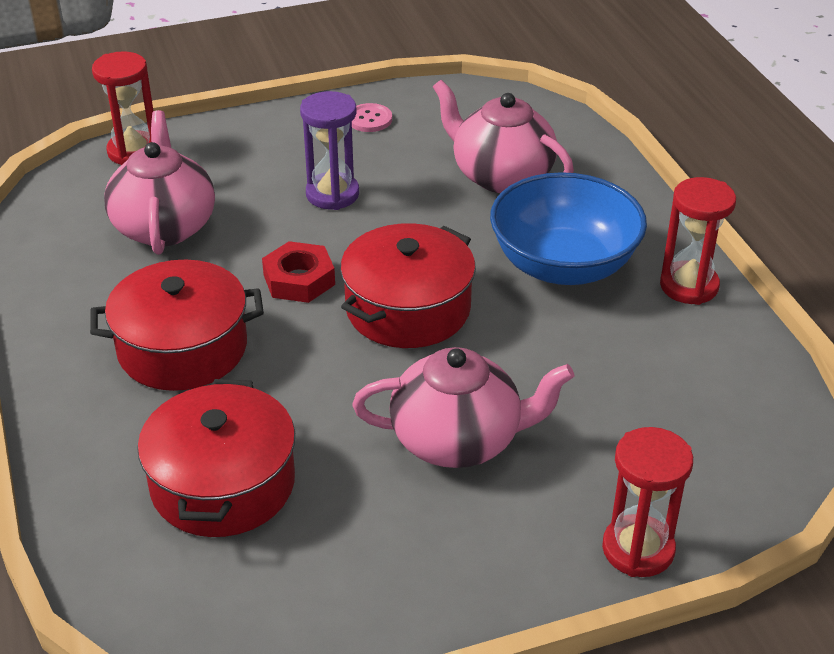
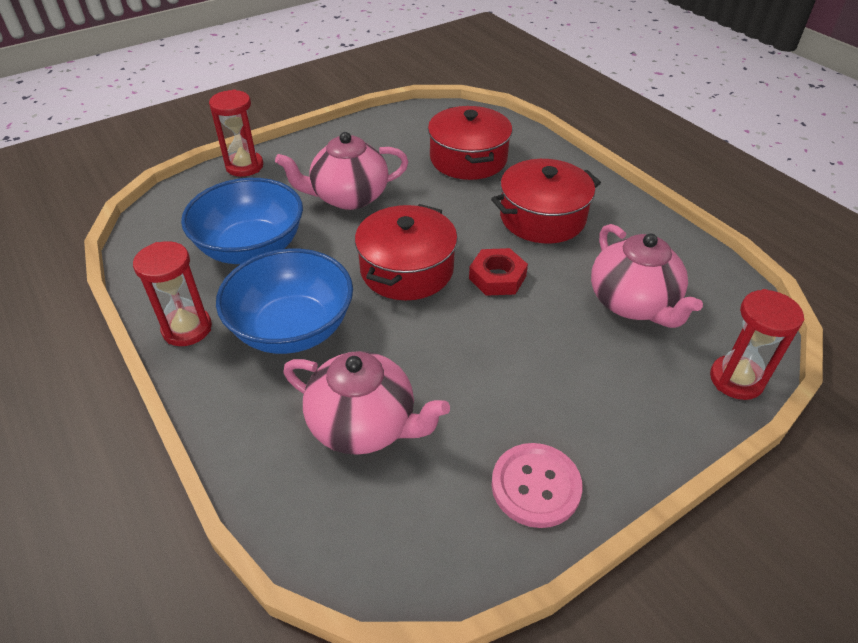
camera: 165 degrees right, 5 degrees up
purple hourglass [300,91,359,210] -> none
pink button [352,103,392,132] -> pink button [491,443,583,528], size x1.65
none -> blue bowl [181,178,303,264]

